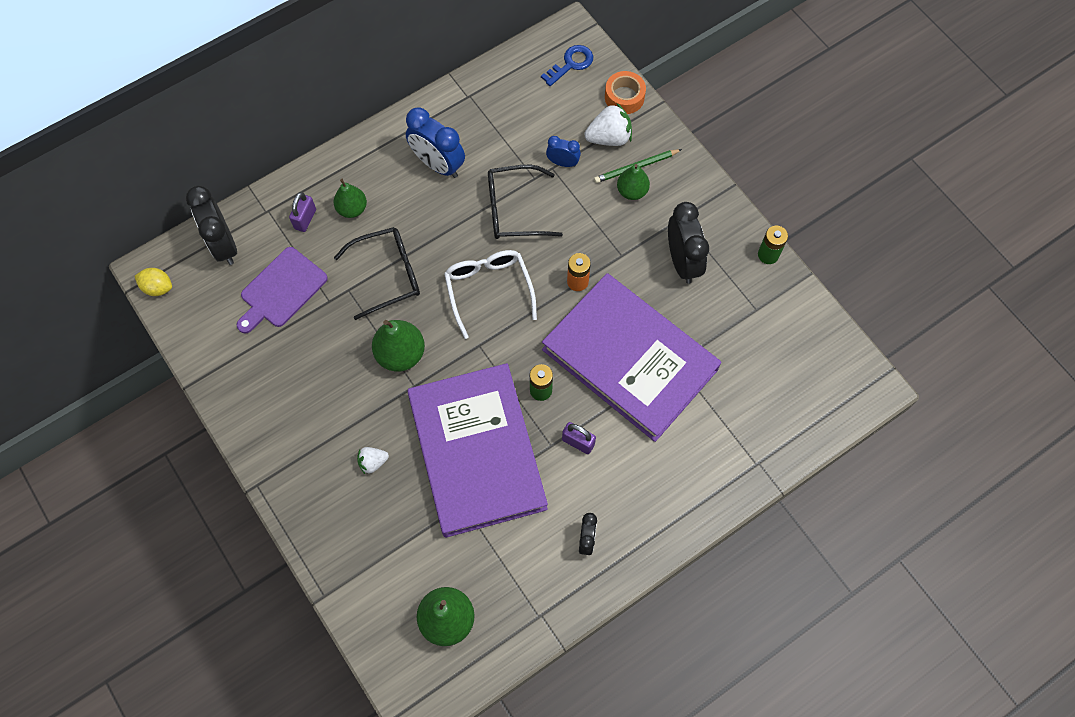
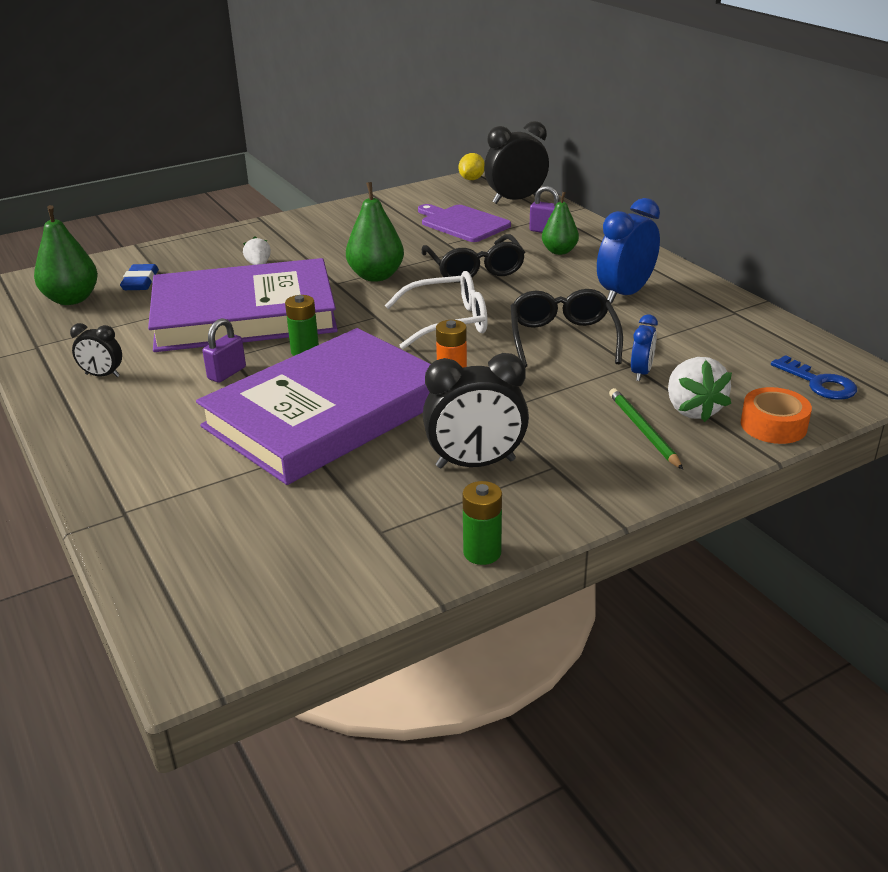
camera: 95 degrees right, 35 degrees down
green pear [617,164,650,200] -> none
none -> blue eraser [120,264,159,290]

